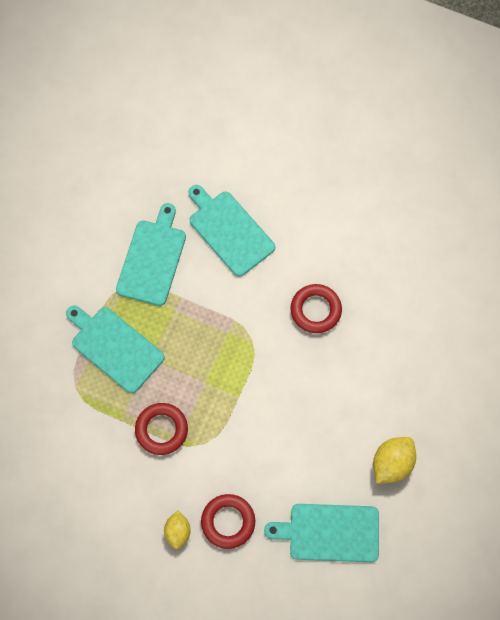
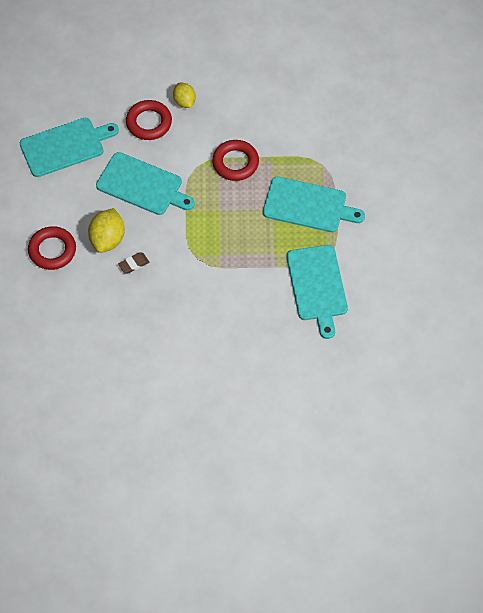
camera: 155 degrees right, 10 degrees down
turquoise cutting board [188,185,275,277] -> turquoise cutting board moved to [96,152,195,215]
red ring [291,284,342,333] -> red ring moved to [28,226,76,270]
yellow lemon [373,437,416,484] -> yellow lemon moved to [88,208,125,253]
none -> brown eraser [118,252,149,274]

